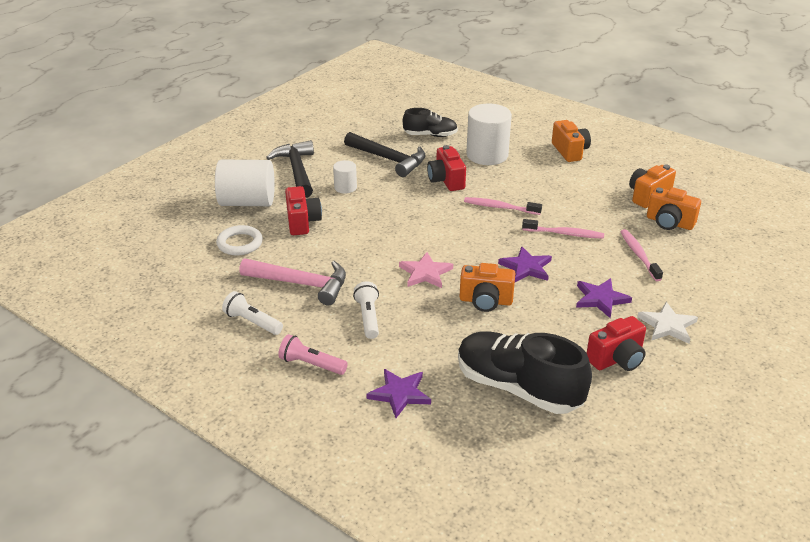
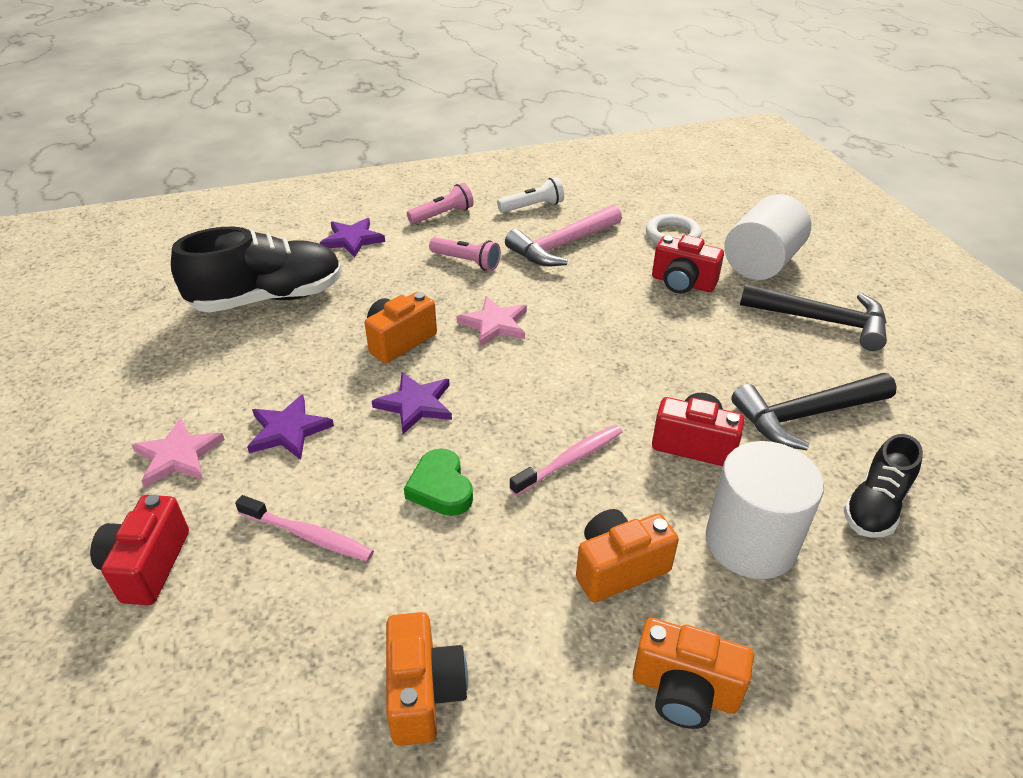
camera: 125 degrees right, 5 degrees up
white cylinder [333,160,357,194] -> none
white flashlight [353,281,379,339] -> pink flashlight [429,237,501,271]
pink toothbrush [522,219,604,239] -> green heart [404,449,473,516]
red camera [587,316,646,371] -> red camera moved to [90,494,189,605]
white star [637,302,698,344] -> pink star [132,418,225,488]
orange camera [647,187,701,230] -> orange camera moved to [576,509,679,602]

